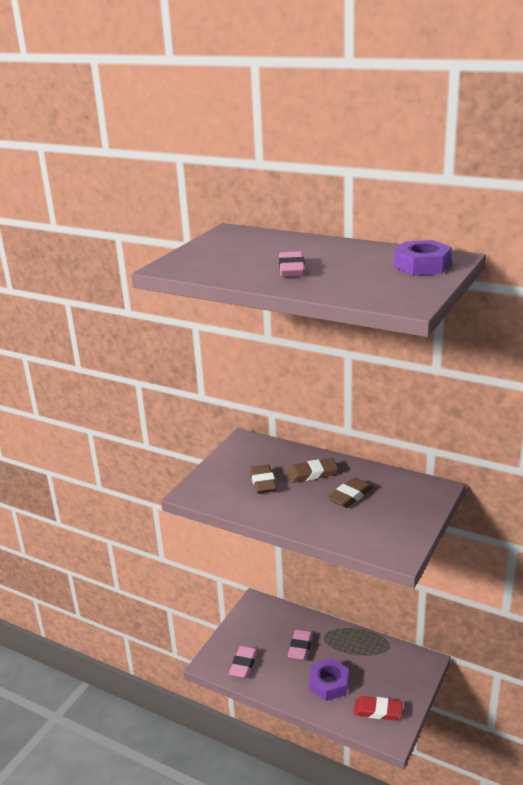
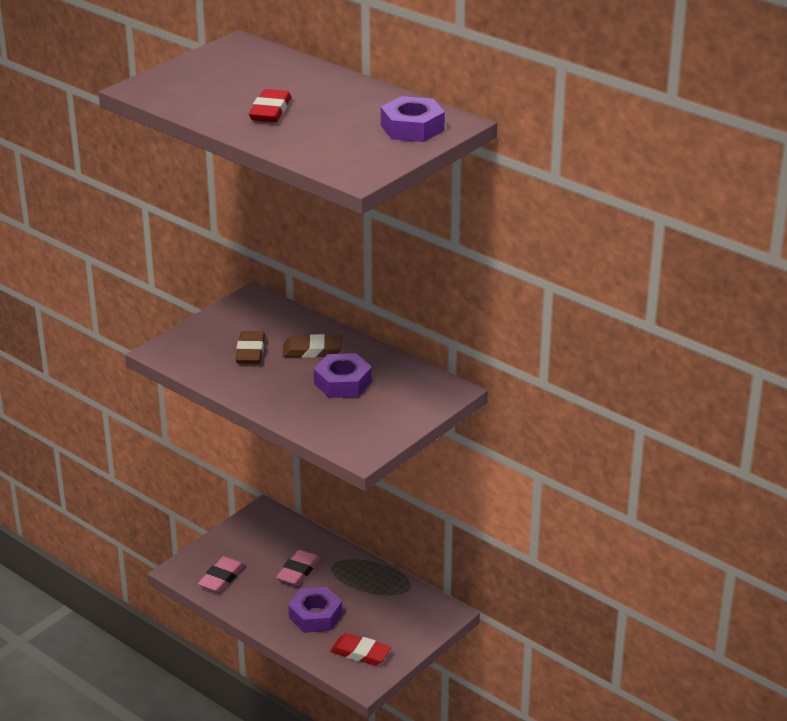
camera: 10 degrees right, 5 degrees up
pink eraser [279,251,305,277] -> red eraser [249,89,291,122]
brown eraser [327,477,373,508] -> purple nut [314,353,372,398]

